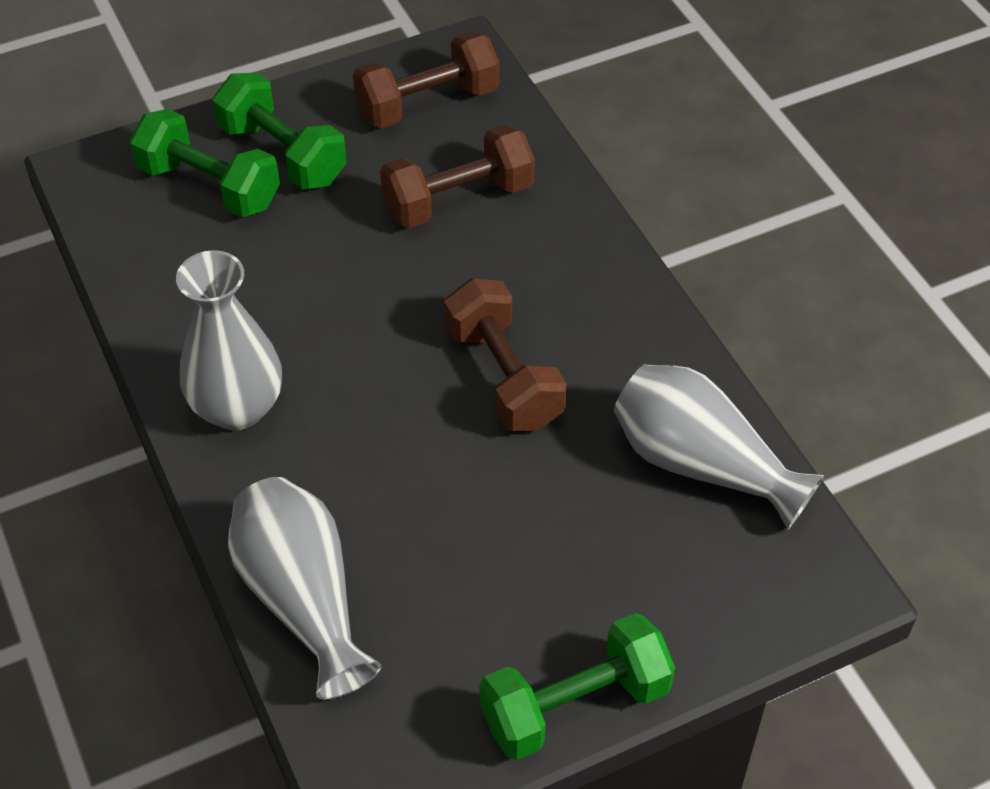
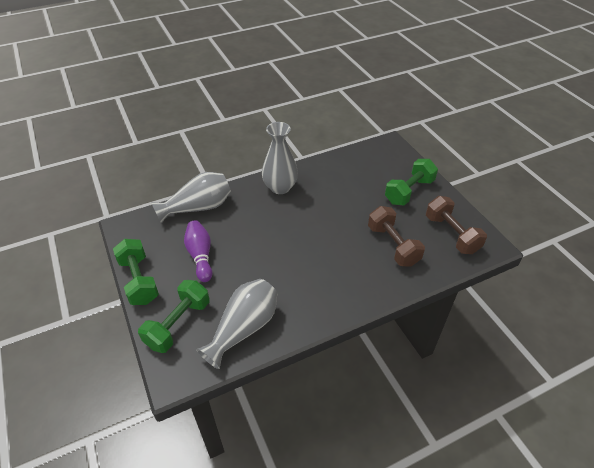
camera: 90 degrees right, 5 degrees down
green dumbbell [129,109,280,218] -> green dumbbell moved to [138,280,210,353]
brown dumbbell [444,278,567,431] -> none
none -> purple bowling pin [184,220,212,282]

